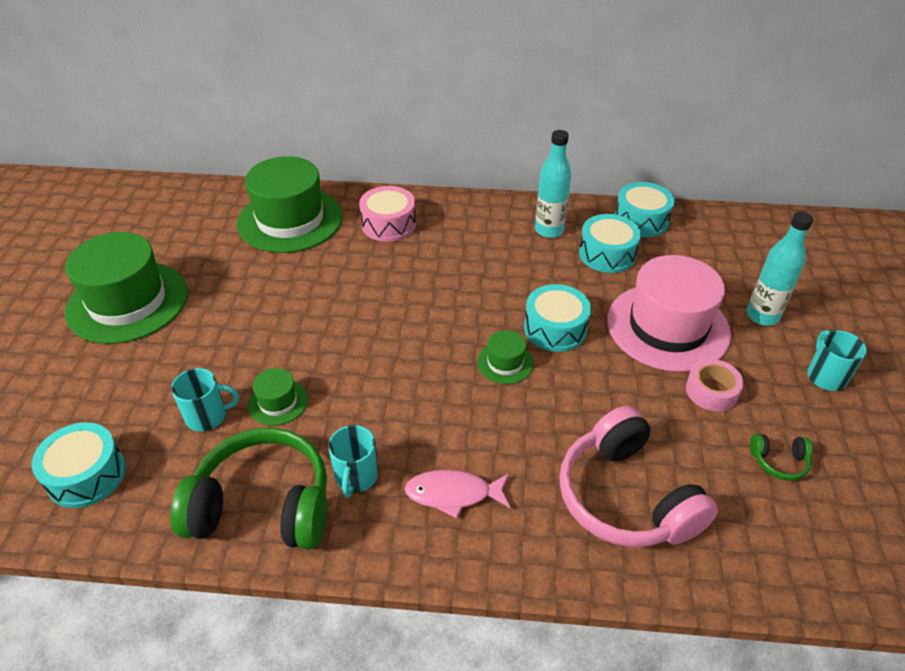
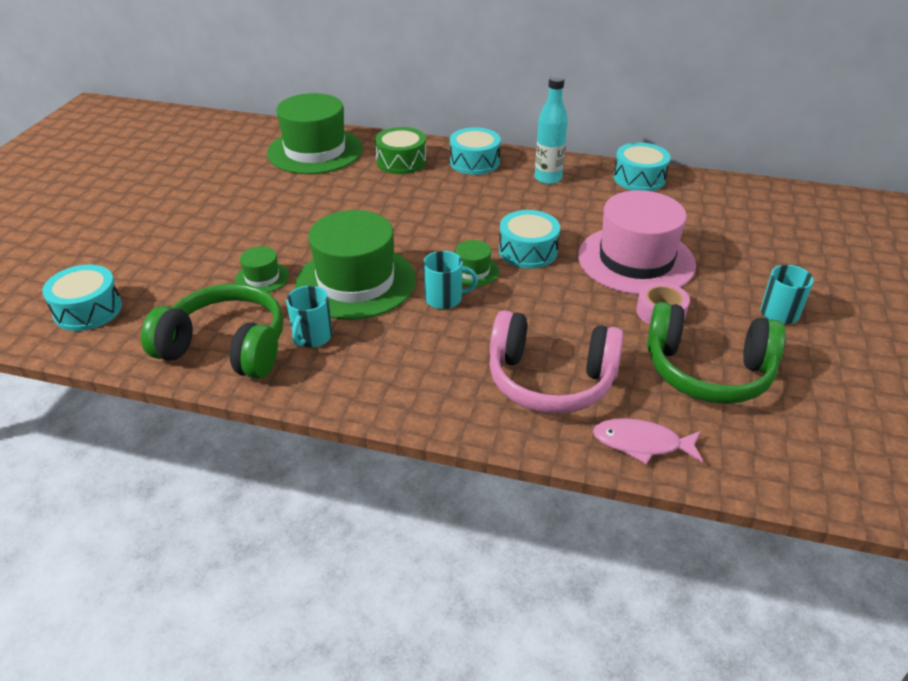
camera: 10 degrees right, 5 degrees down
green hat [65,232,188,344] -> green hat moved to [295,210,416,320]
turquoise mug [171,368,239,432] -> turquoise mug moved to [423,251,478,309]
pink drum [359,186,416,242] -> green drum [375,127,427,174]
pink fish [404,470,510,519] -> pink fish moved to [593,418,703,464]
pink headphones [559,406,718,547] -> pink headphones turned 60 degrees counterclockwise [489,310,624,414]
turquoise drum [579,214,641,273] -> turquoise drum moved to [450,127,501,175]
turquoise bottle [746,211,813,326] -> none
green headphones [750,434,813,481] -> green headphones [647,302,786,404], size x2.40

